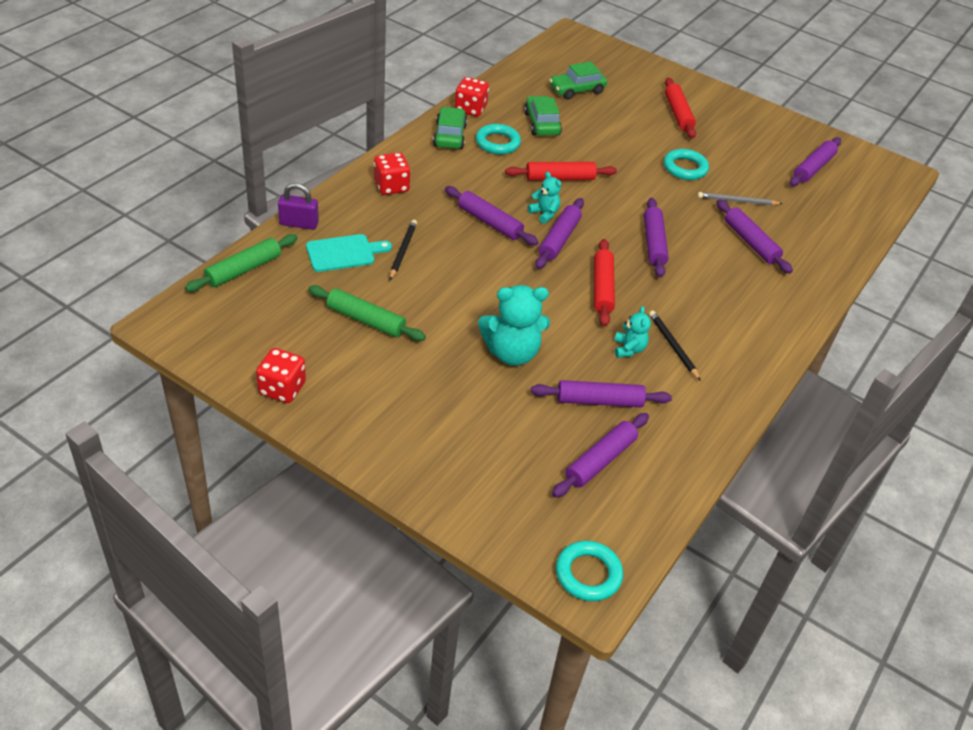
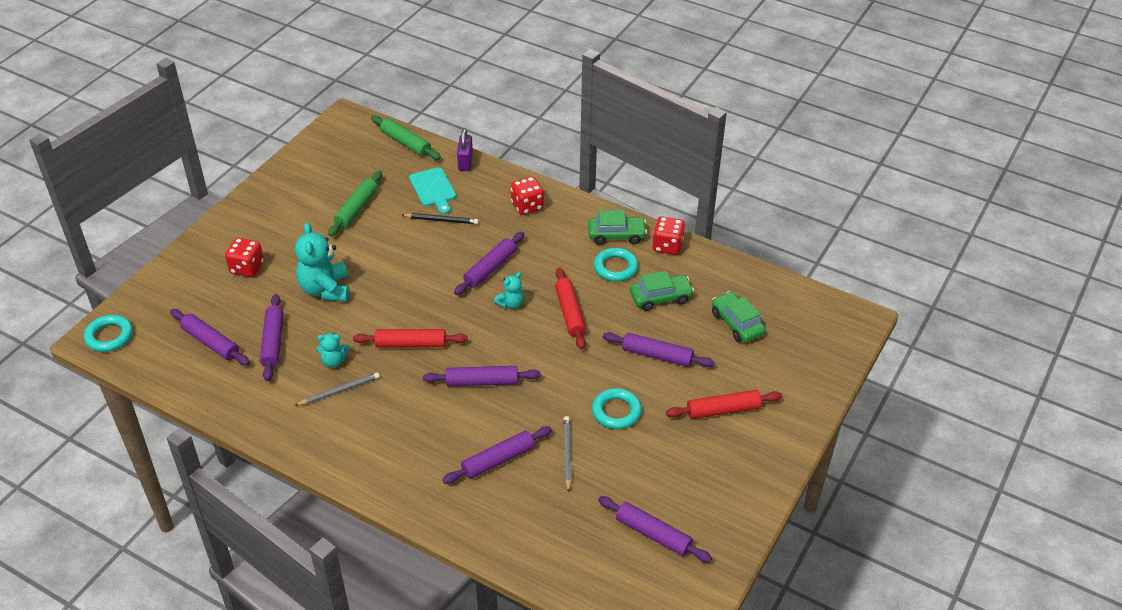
camera: 90 degrees right, 0 degrees up
red dice [256,348,306,403] -> red dice moved to [225,238,264,277]
purple rolling pin [535,198,584,269] -> purple rolling pin moved to [603,332,714,367]
black pencil [649,310,701,381] -> grey pencil [294,373,380,406]

